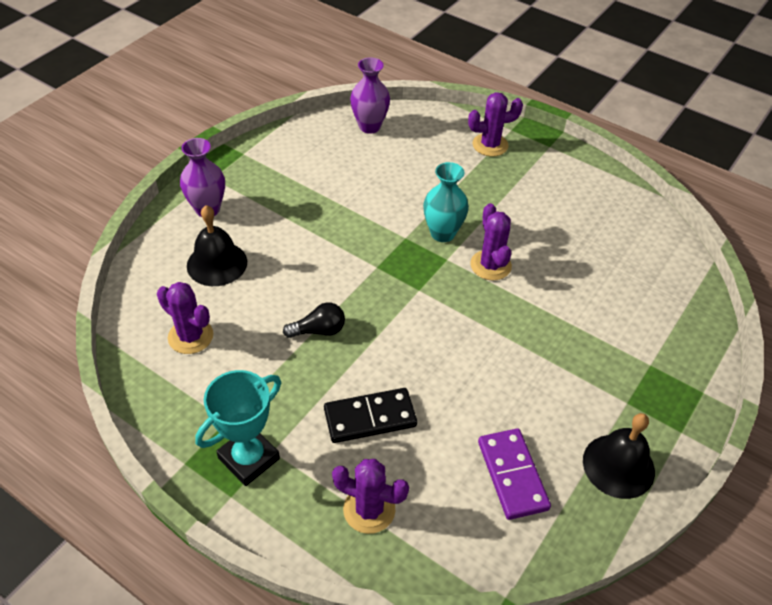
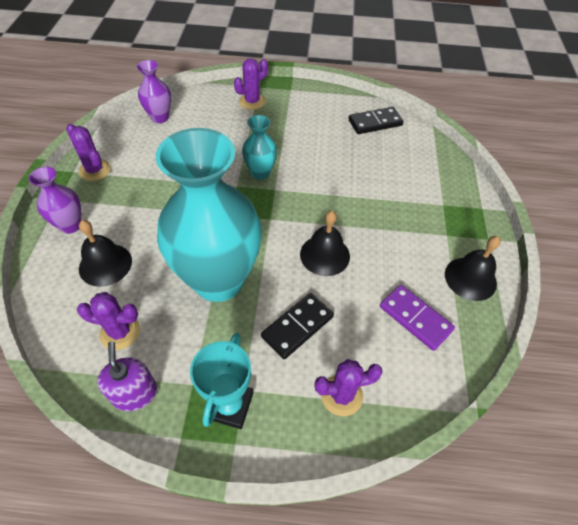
camera: 30 degrees left, 5 degrees up
black light bulb [283,302,345,338] -> turquoise vase [156,128,262,302]
purple cactus [470,203,512,280] -> purple cactus moved to [66,124,111,181]
none -> purple soap dispenser [97,341,157,411]
none -> black bell [300,211,350,276]
none -> black domino [348,107,404,134]

